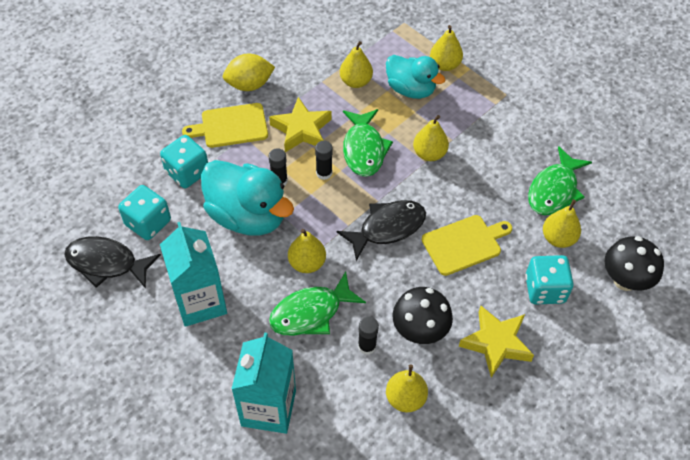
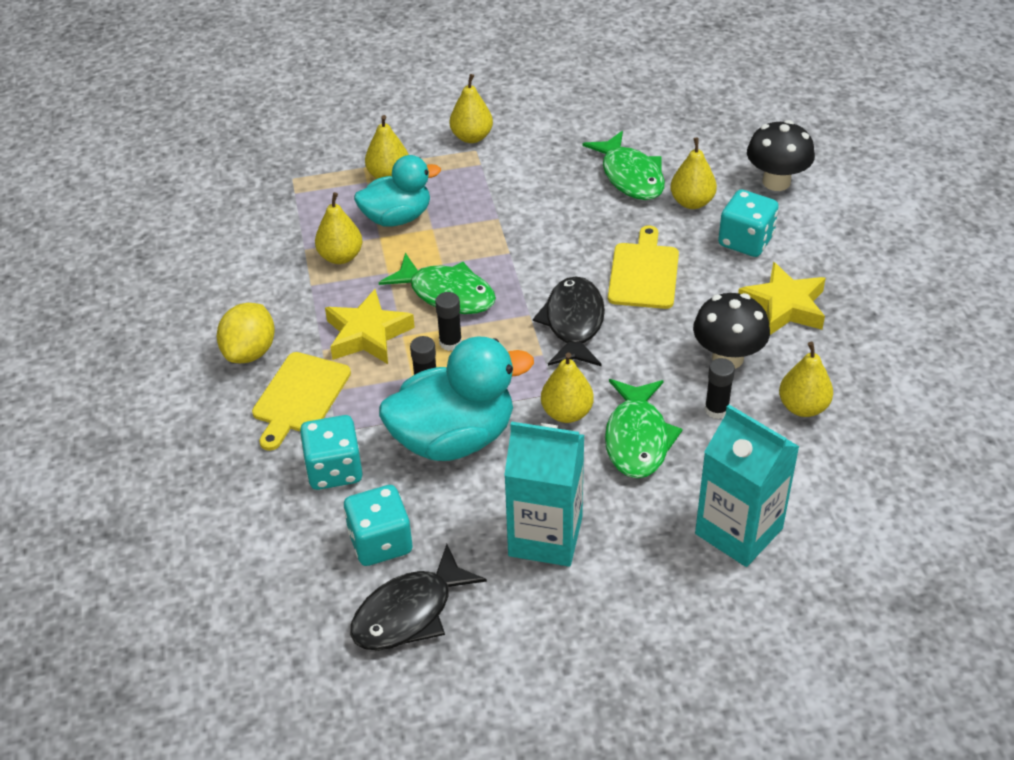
camera: 55 degrees left, 10 degrees down
yellow pear [413,115,449,161] -> yellow pear moved to [450,74,493,143]

